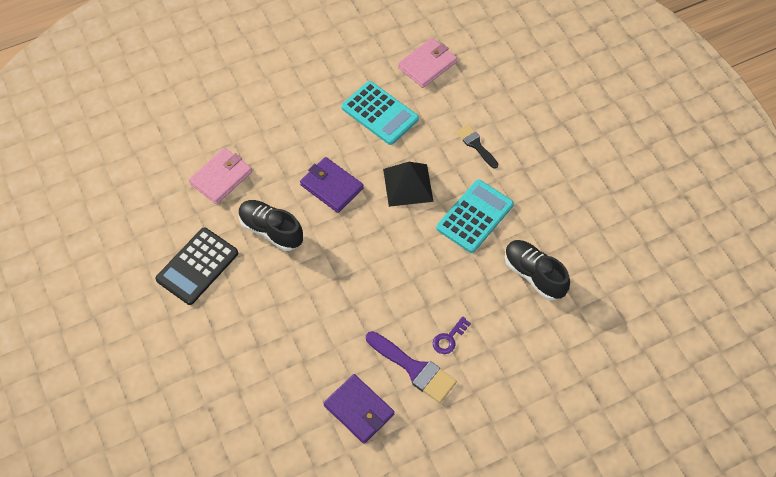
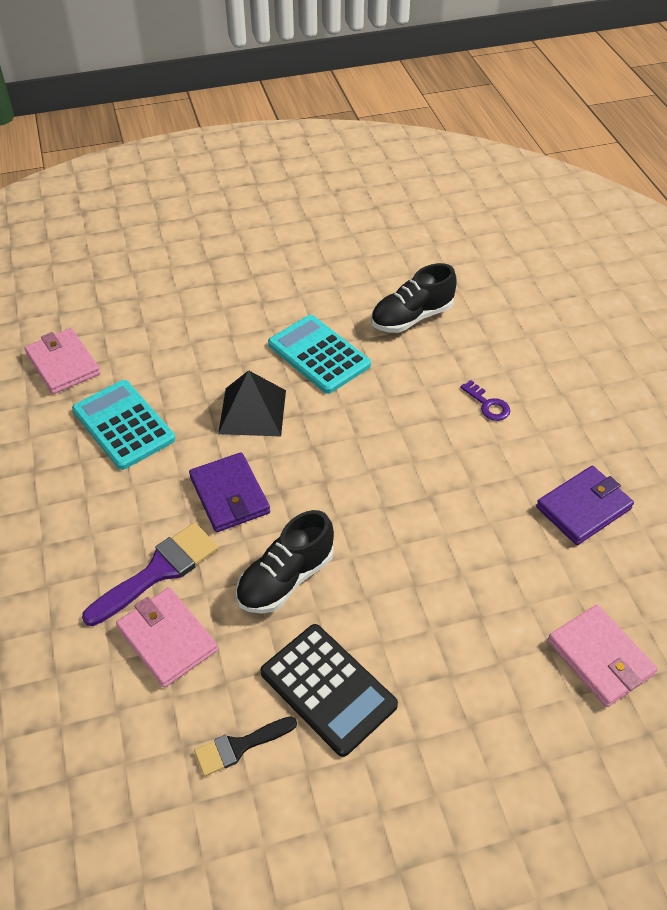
camera: 80 degrees left, 10 degrees down
purple wallet [300,157,364,213] -> purple wallet turned 75 degrees counterclockwise [189,452,270,532]
turquoise calculator [341,81,419,145] -> turquoise calculator turned 90 degrees counterclockwise [72,380,175,470]
purple brush [366,331,457,403] -> purple brush moved to [82,523,218,626]
black brush [456,125,498,169] -> black brush moved to [194,716,297,776]
none -> pink wallet [548,605,658,707]

